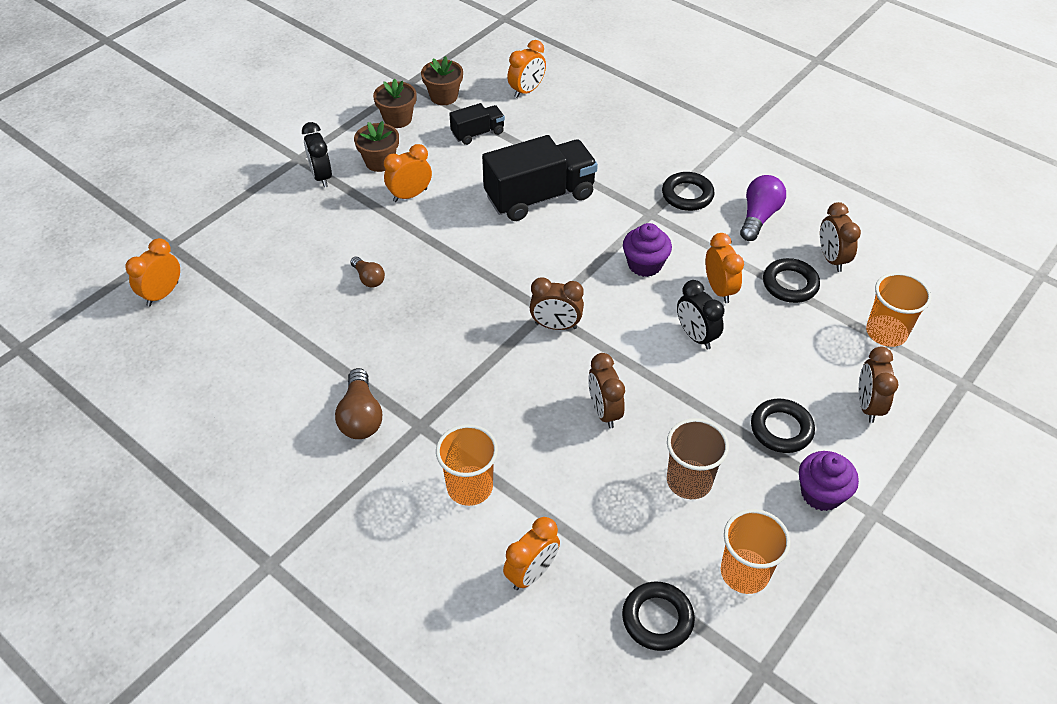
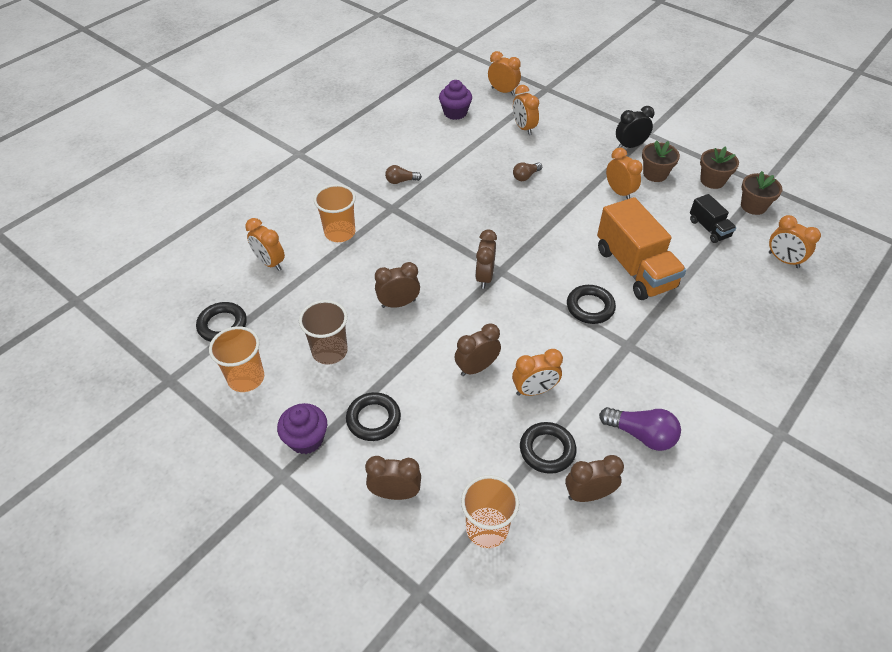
camera: 90 degrees right, 0 degrees up
brown light bulb [335,368,382,439] -> brown light bulb [385,165,422,184], size x0.61
black truck [482,135,598,221] -> orange truck [597,197,686,300]
purple cupcake [623,223,672,277] -> purple cupcake moved to [439,80,472,120]
black ring [662,172,714,211] -> black ring moved to [567,285,616,324]
black clock [677,280,725,350] -> brown clock [455,323,501,376]
none -> orange clock [513,85,539,135]

